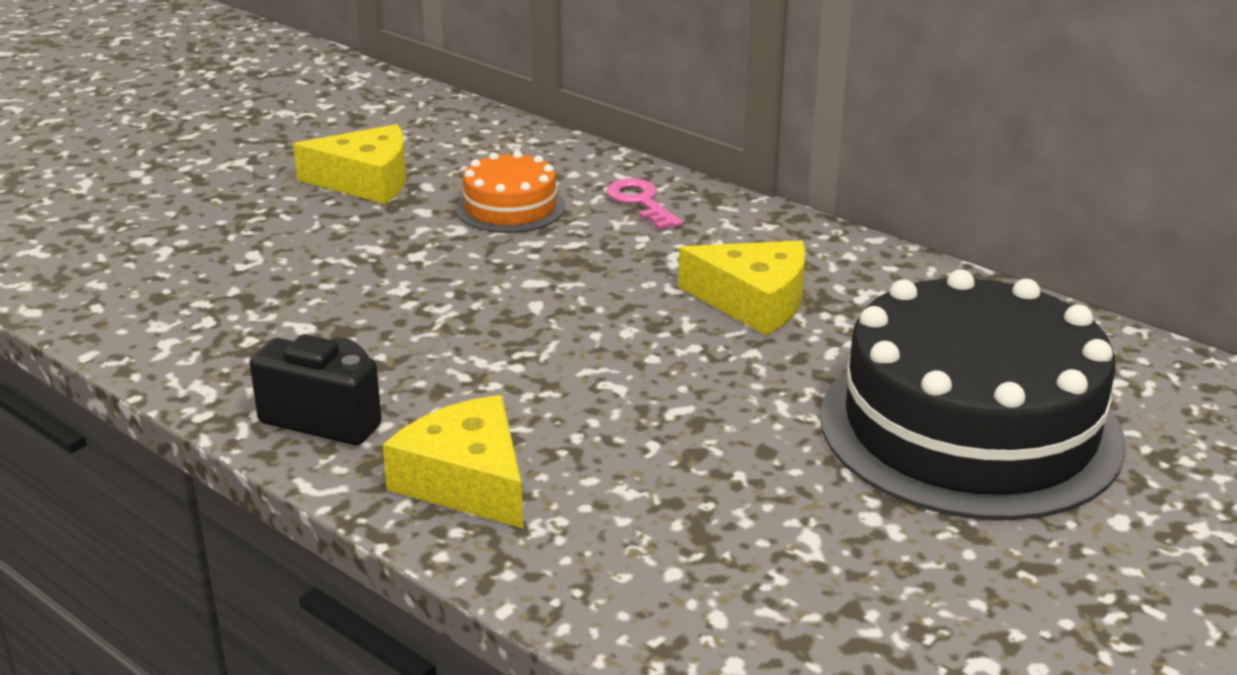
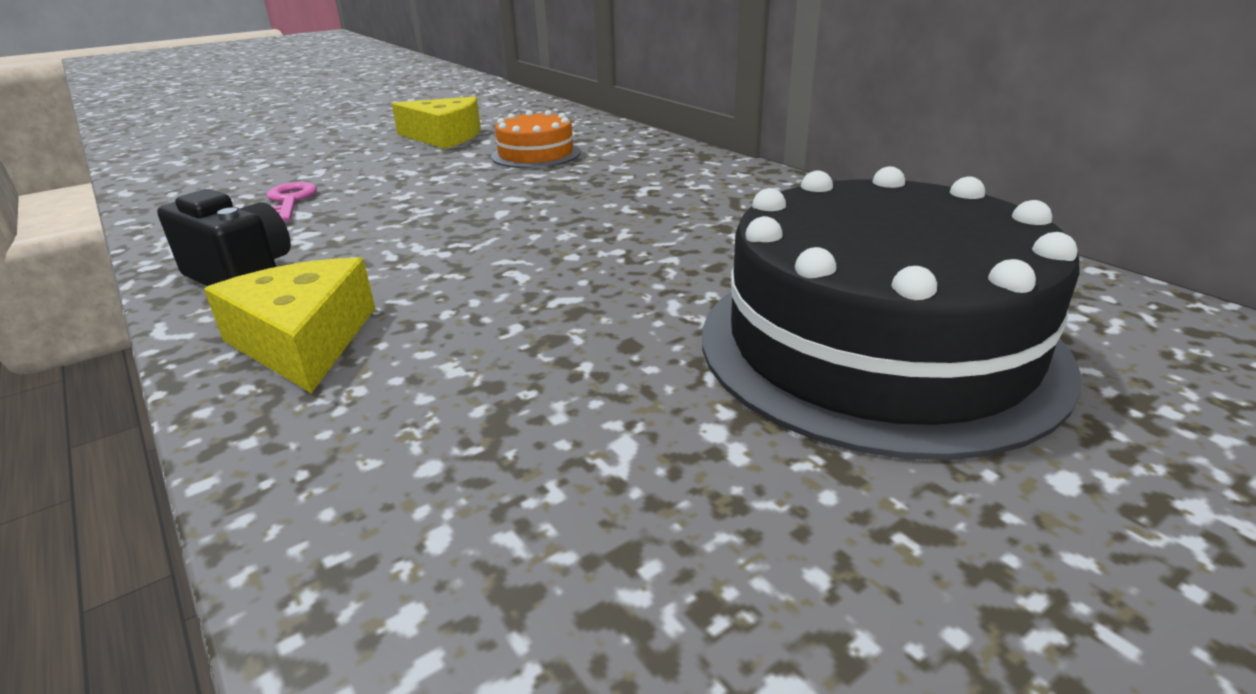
camera: 15 degrees right, 0 degrees up
pink key [607,178,683,230] -> pink key moved to [266,182,317,221]
yellow cheese [678,241,806,336] -> none

